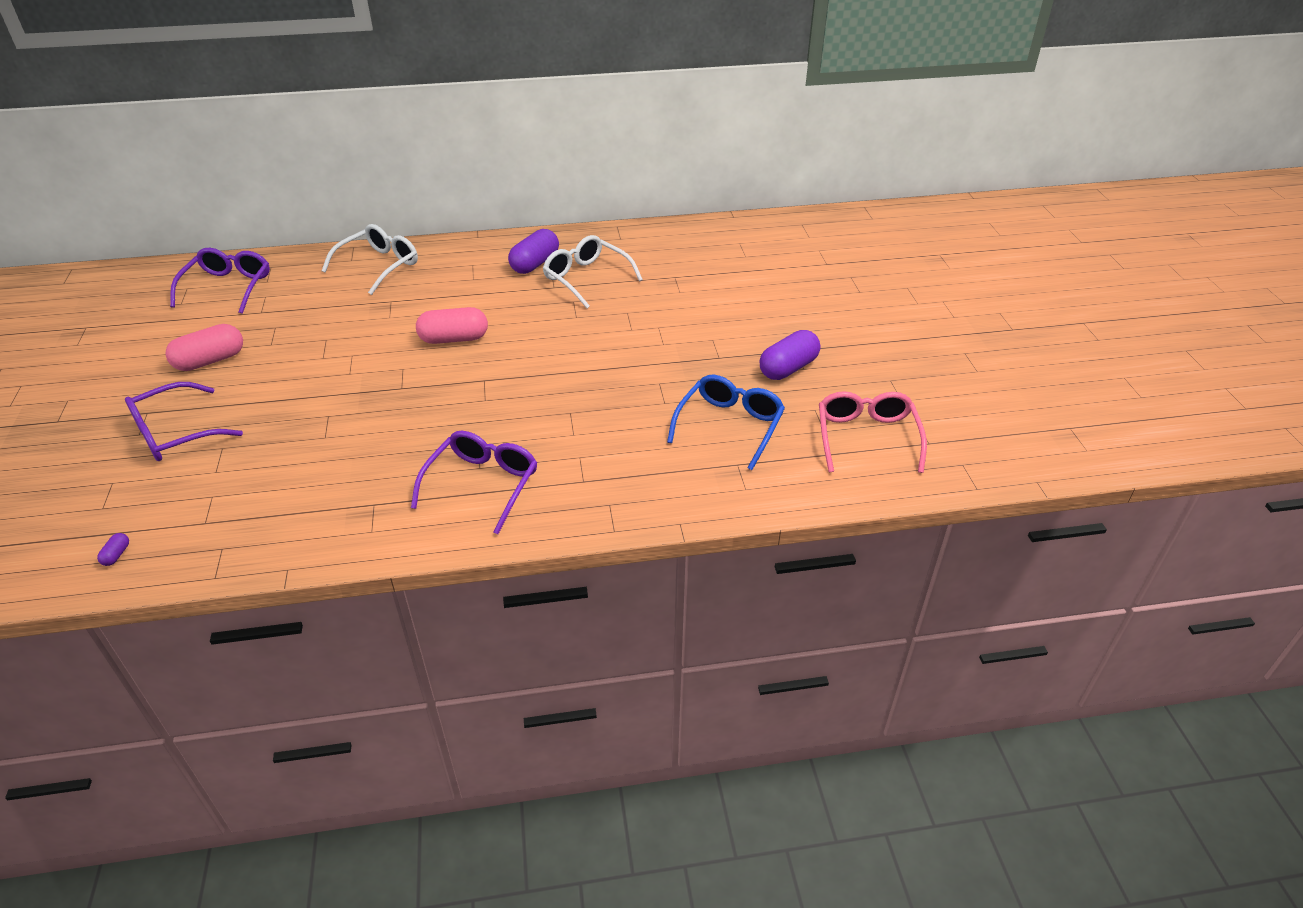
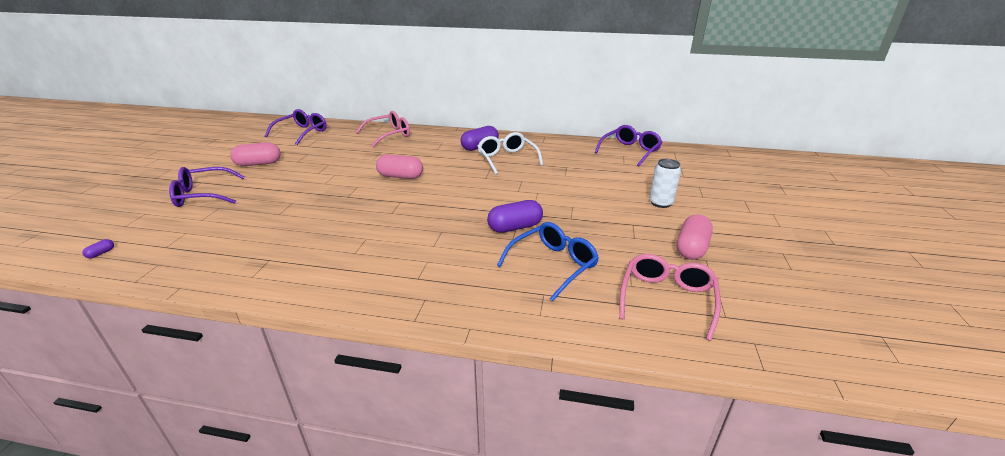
camera: 20 degrees right, 10 degrees down
white glasses [321,224,418,295] -> pink glasses [356,111,410,148]
purple glasses [411,431,537,534] -> purple glasses moved to [594,125,662,167]
purple capsule [760,330,820,380] -> purple capsule moved to [487,200,543,233]
none -> white can [649,159,681,208]
none -> pink capsule [677,214,713,260]

